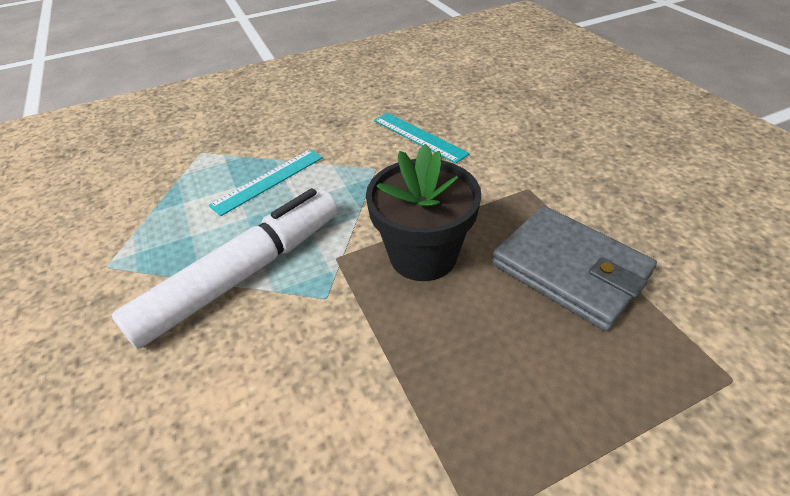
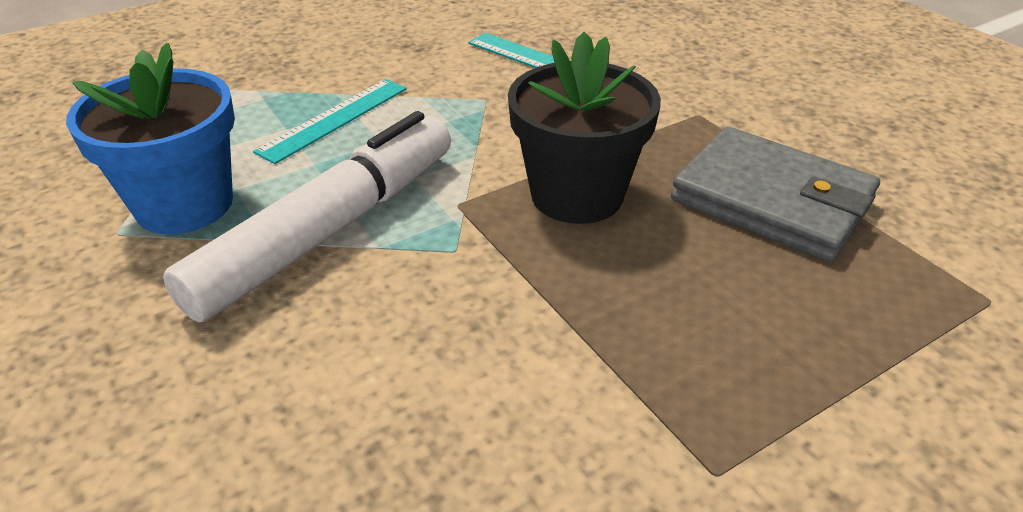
camera: 10 degrees left, 5 degrees down
none -> blue flower pot [66,43,235,234]

